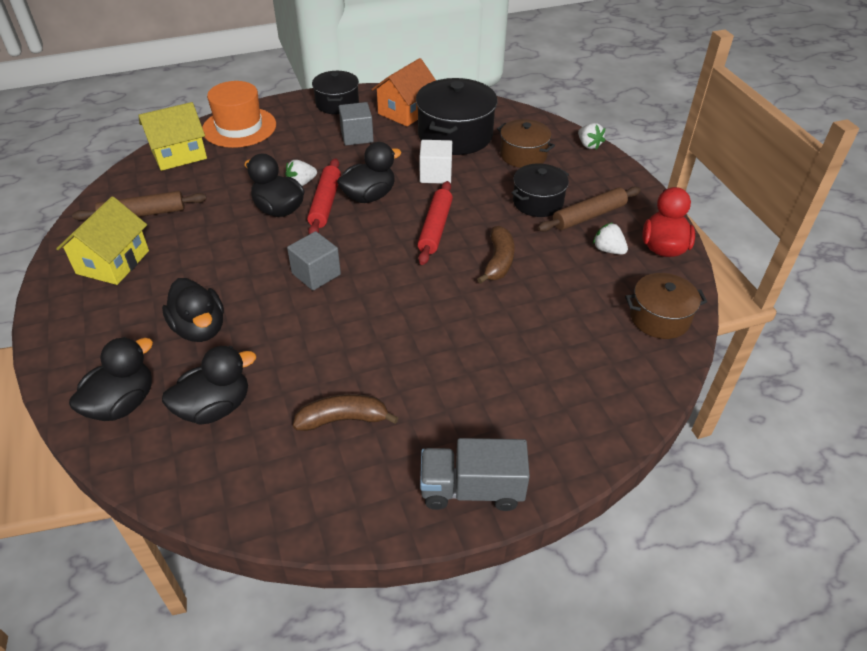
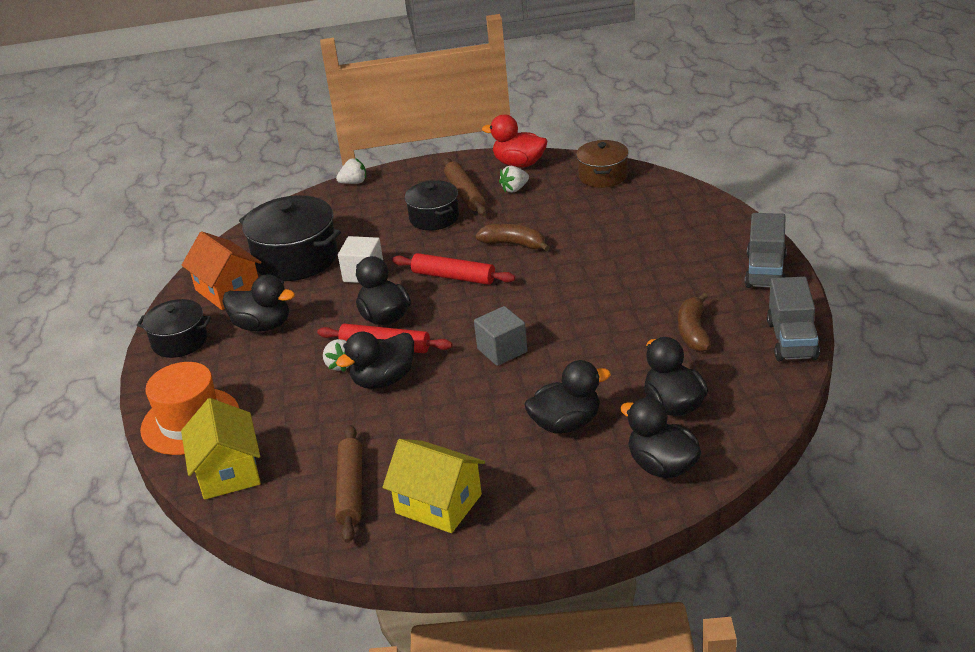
camera: 75 degrees left, 10 degrees down
grey cube [339,102,374,145] -> black duck [222,274,295,332]
brown pot [497,119,555,168] -> none
none -> grey truck [767,277,820,361]

